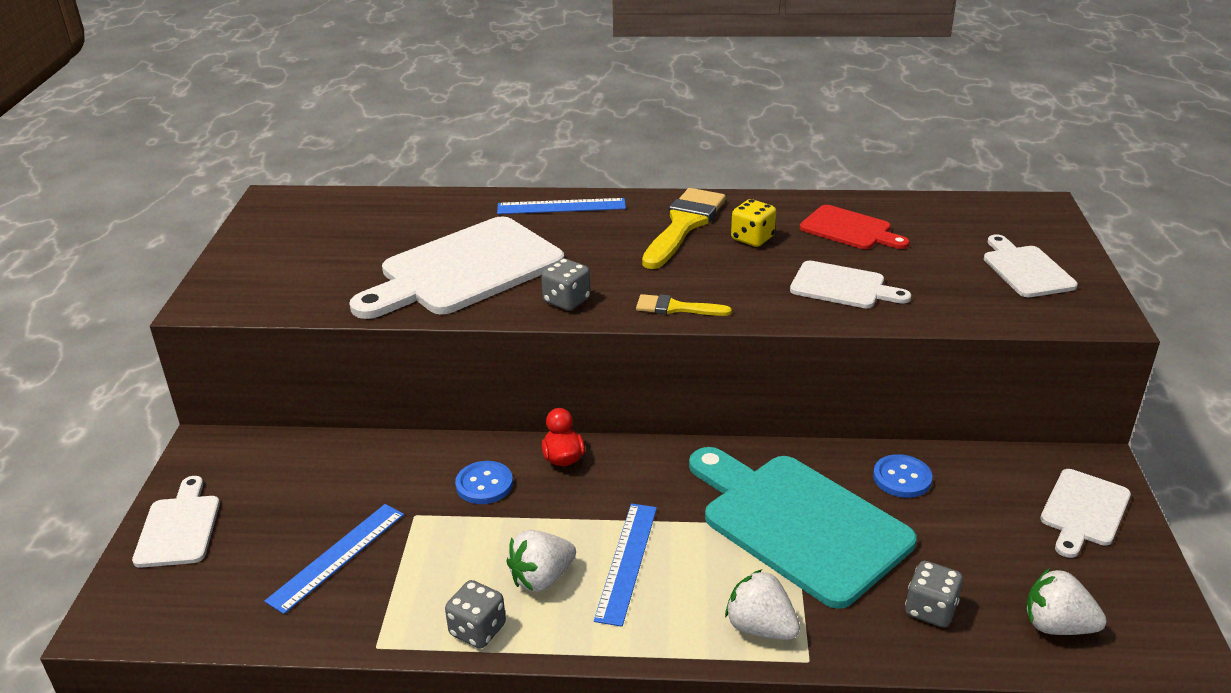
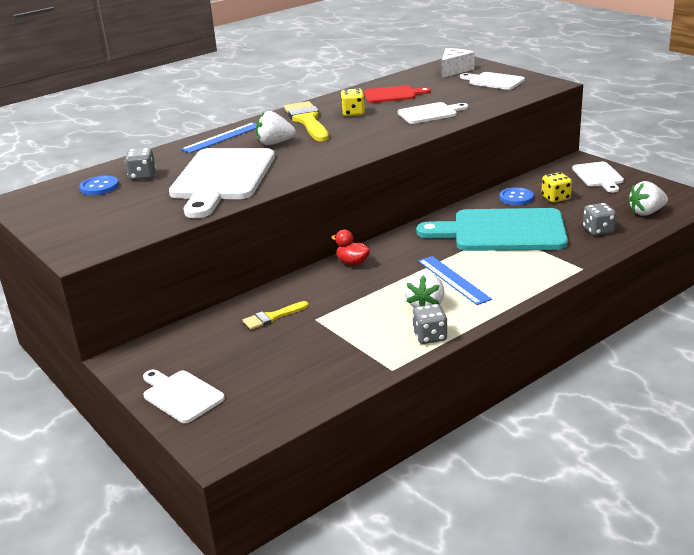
camera: 40 degrees left, 5 degrees down
blue ruler [264,504,404,614] -> none
blue button [455,461,513,504] -> blue button moved to [80,176,119,195]
grey dice [541,258,591,311] -> grey dice moved to [125,148,156,180]
yellow brush [636,294,732,316] -> yellow brush moved to [243,301,309,330]
white strawberry [725,569,800,640] -> white strawberry moved to [256,111,296,145]
none -> white cheese [442,48,474,78]
none -> yellow dice [541,172,572,203]

